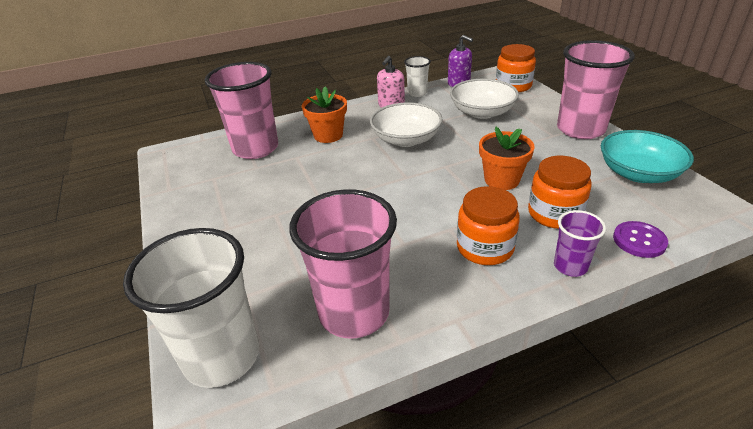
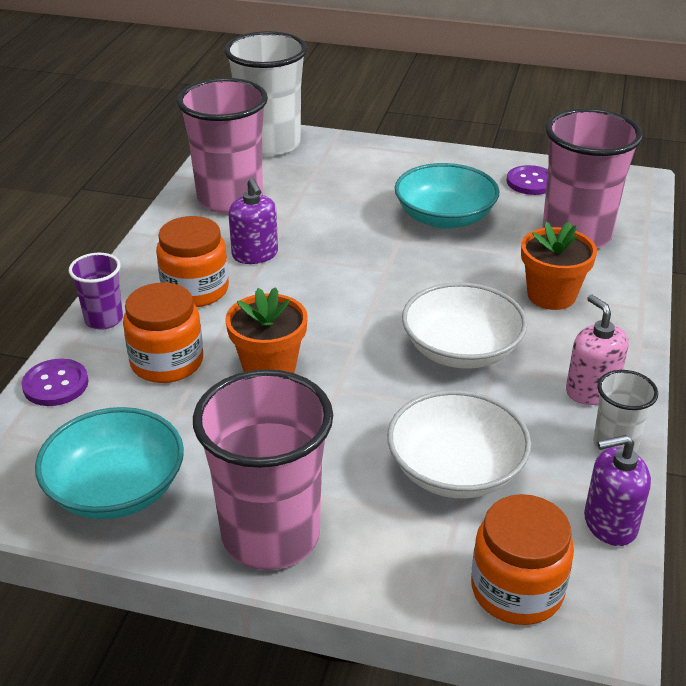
camera: 125 degrees right, 0 degrees up
none -> purple soap dispenser [228,178,278,264]
none -> turquoise bowl [395,163,499,229]
none -> purple button [507,165,548,195]

